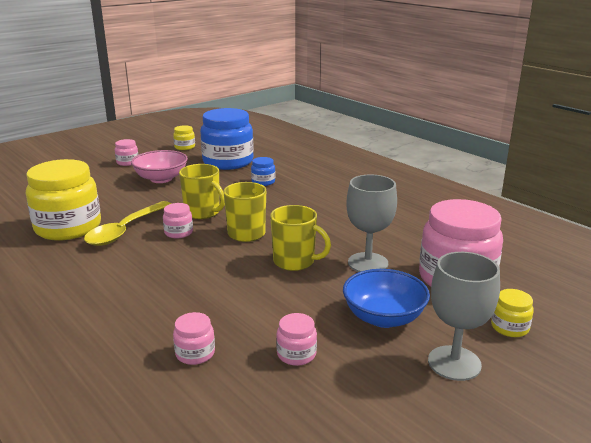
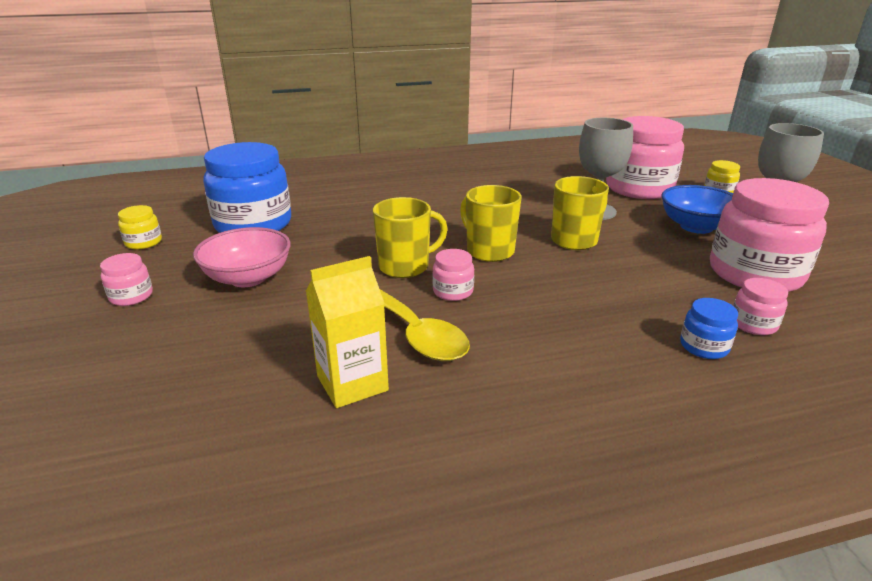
camera: 65 degrees left, 5 degrees up
yellow jar [26,159,101,241] -> yellow carton [306,256,389,408]
blue jar [251,157,275,186] -> blue jar moved to [680,298,738,359]
pink jar [276,313,317,366] -> pink jar [710,178,829,292], size x2.31

